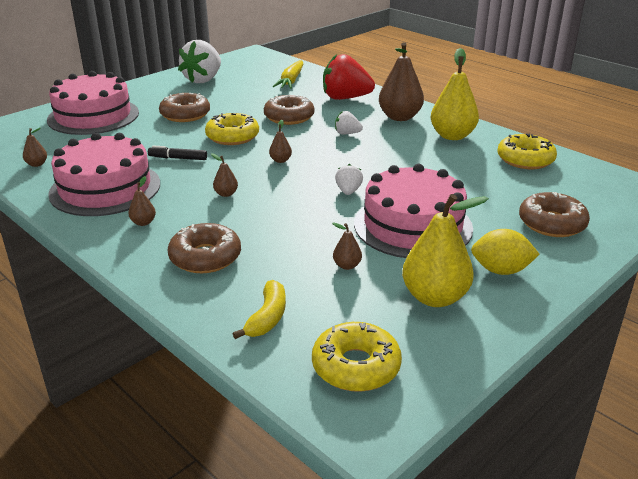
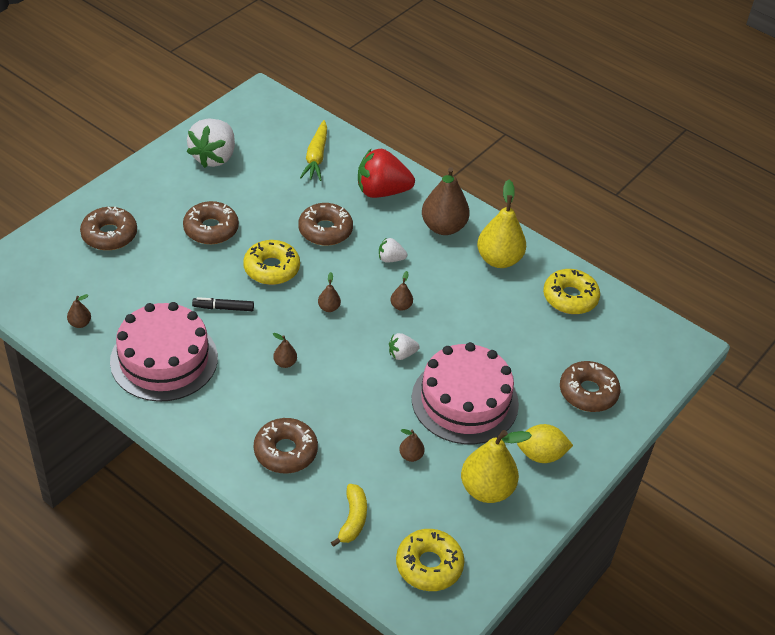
camera: 10 degrees left, 15 degrees up
pink cake [47,71,139,135] -> brown donut [80,207,137,250]
brown pear [128,176,156,226] -> brown pear moved to [391,271,413,311]
white strawberry [335,164,363,195] -> white strawberry turned 105 degrees counterclockwise [389,333,420,360]

